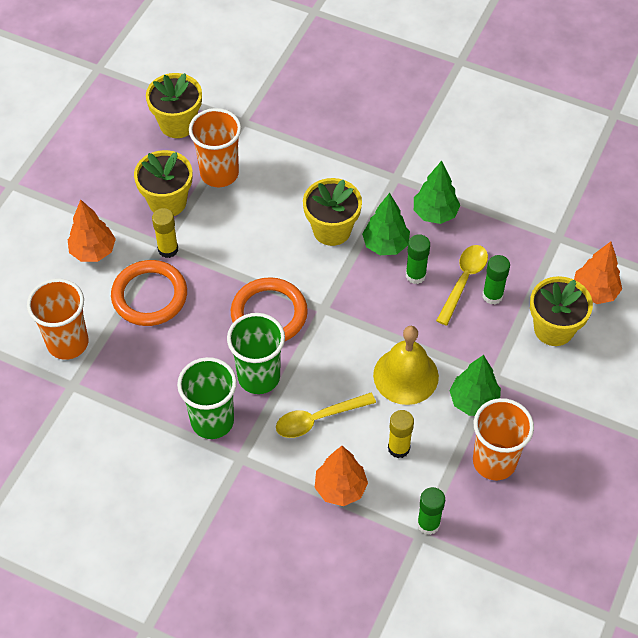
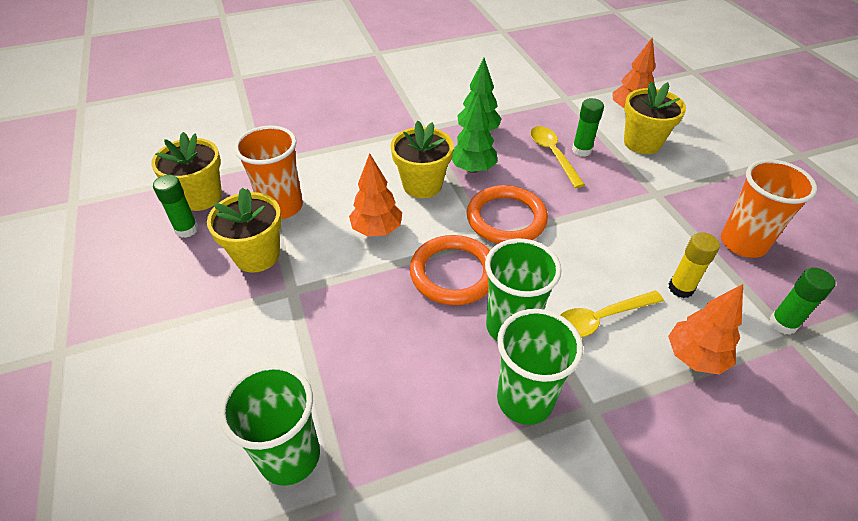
camera: 45 degrees left, 10 degrees down
orange cup [27,278,89,360] -> green cup [219,364,320,486]
orange tree [67,199,116,262] -> orange tree moved to [349,153,402,237]
orange ring [111,260,187,326] -> orange ring moved to [467,185,548,244]
yellow glue stick [152,208,178,258] -> none
yellow spoon [276,393,376,438] -> yellow spoon turned 45 degrees clockwise [561,291,664,338]
yellow bell [373,326,439,405] -> none
green glue stick [406,234,430,284] -> green glue stick moved to [153,175,199,238]
green tree [449,355,501,416] -> none

